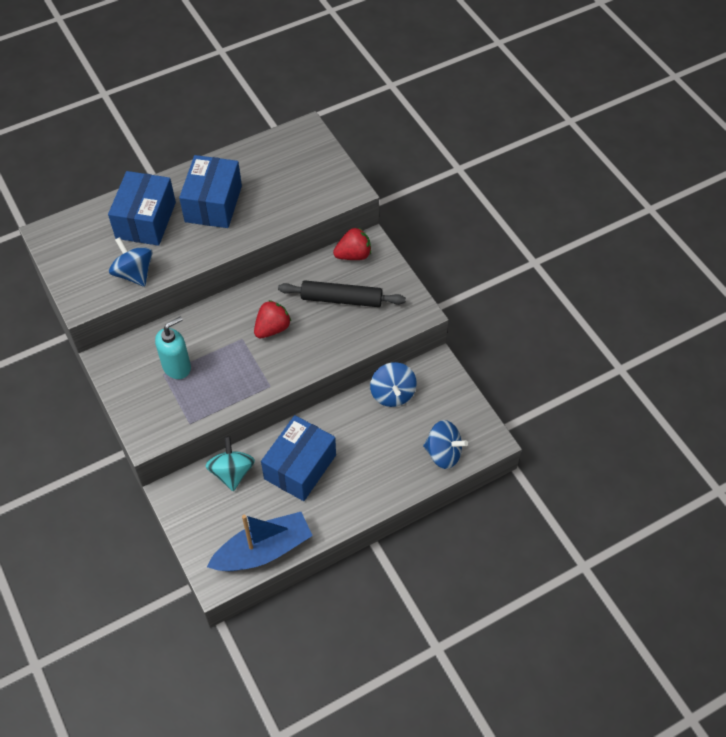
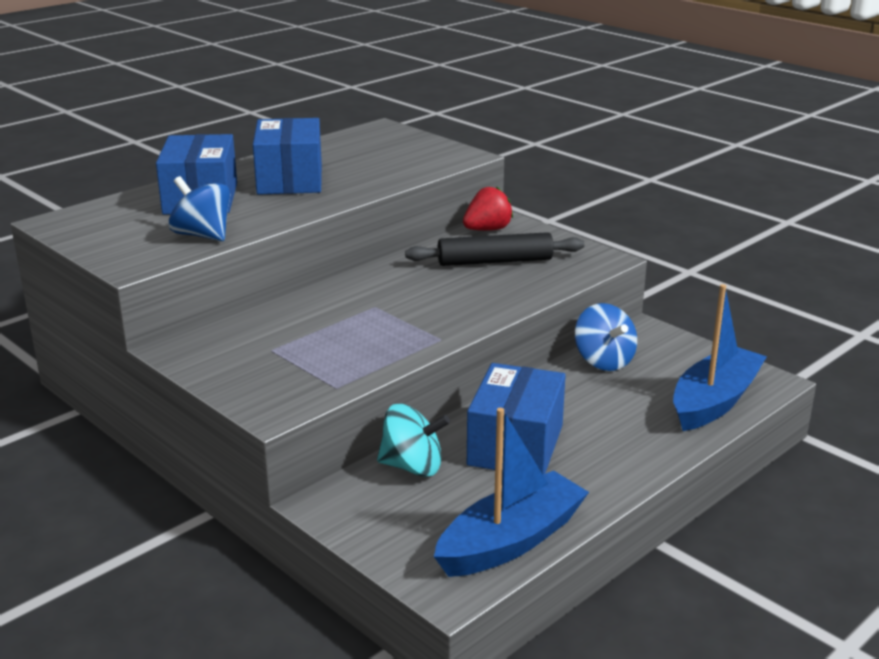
camera: 15 degrees left, 30 degrees down
turquoise soap dispenser [155,316,191,379] -> none
turquoise spinning top [205,436,255,491] -> turquoise spinning top turned 120 degrees clockwise [377,404,450,477]
red strawberry [254,300,291,338] -> none
blue spinning top [423,420,468,469] -> blue boat [673,284,767,431]

